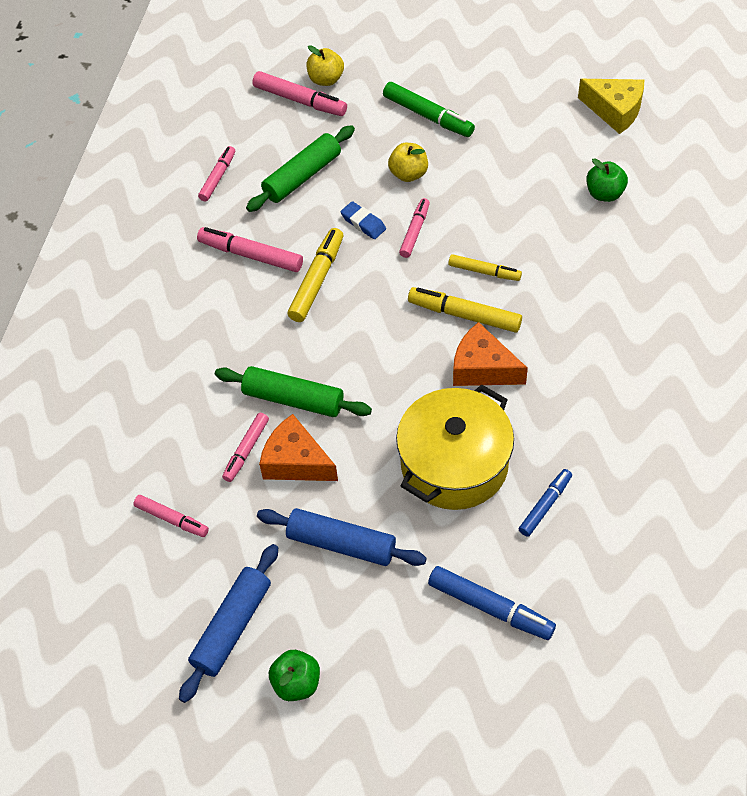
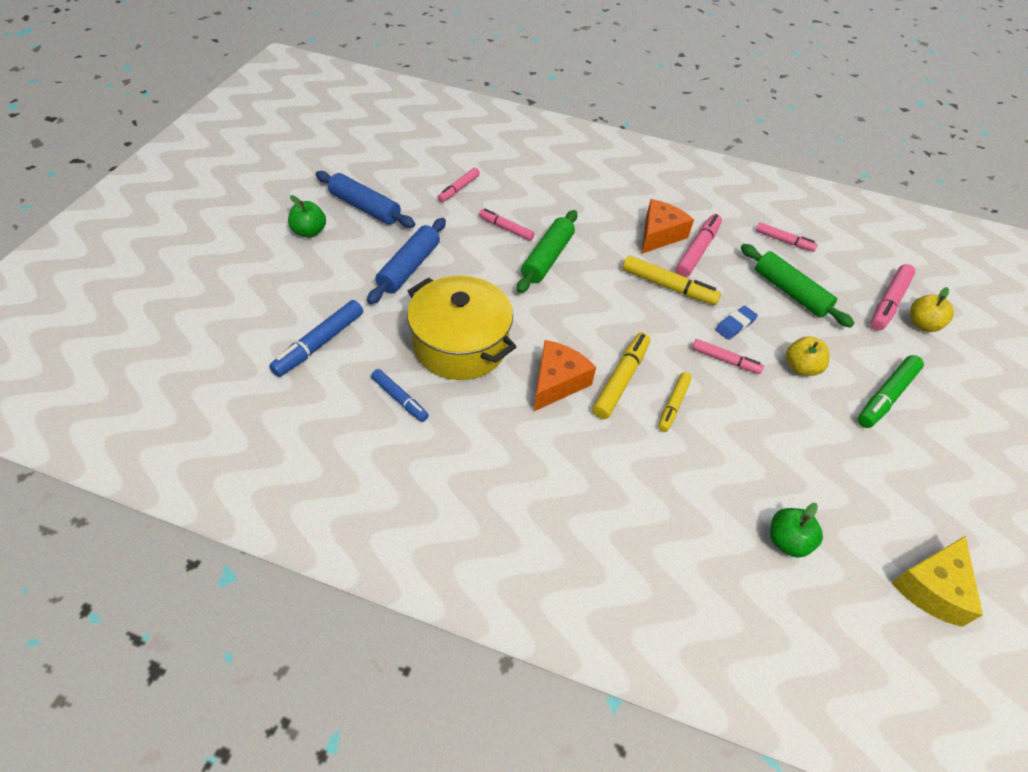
camera: 90 degrees right, 5 degrees down
orange cheese [259,414,338,481] -> orange cheese moved to [642,199,694,254]

